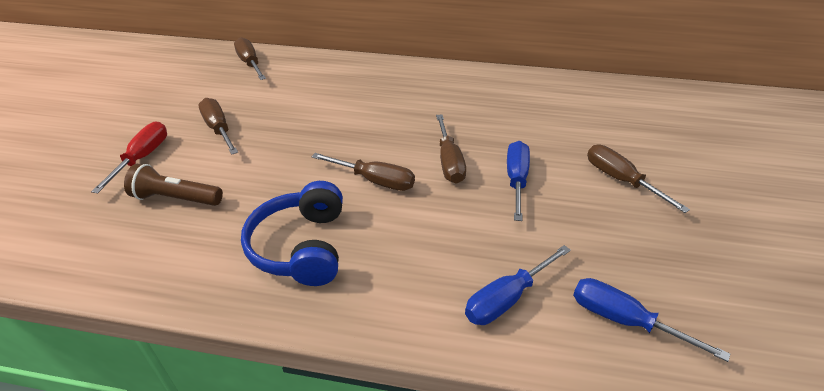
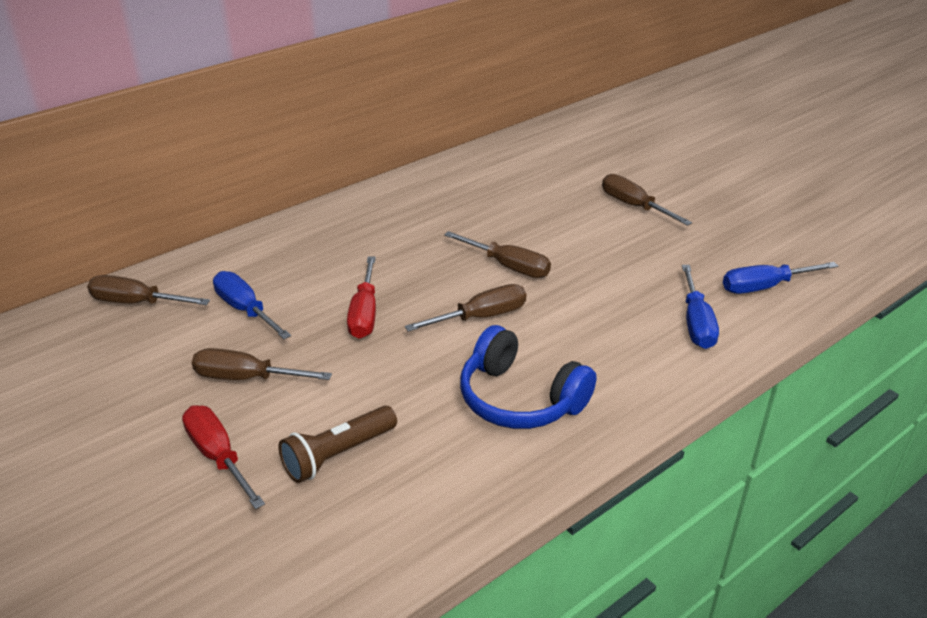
camera: 50 degrees left, 5 degrees down
blue screwdriver [507,141,530,221] -> blue screwdriver moved to [213,271,291,339]
brown screwdriver [587,145,690,213] -> brown screwdriver turned 45 degrees clockwise [602,174,692,226]
none -> red screwdriver [347,257,376,339]

